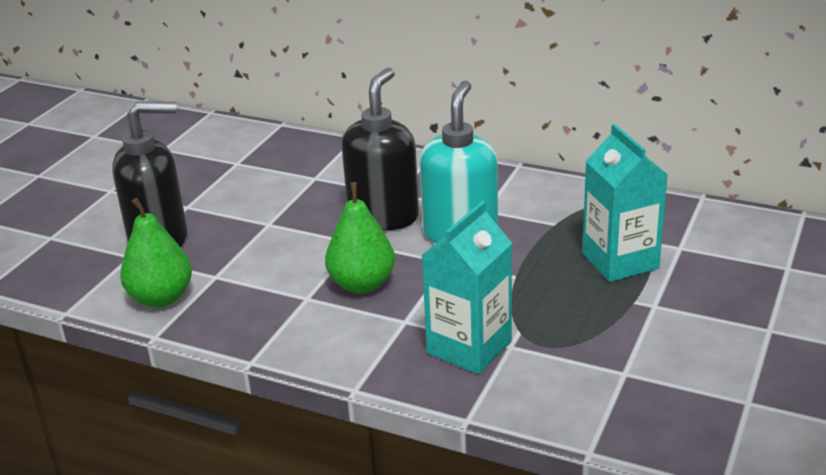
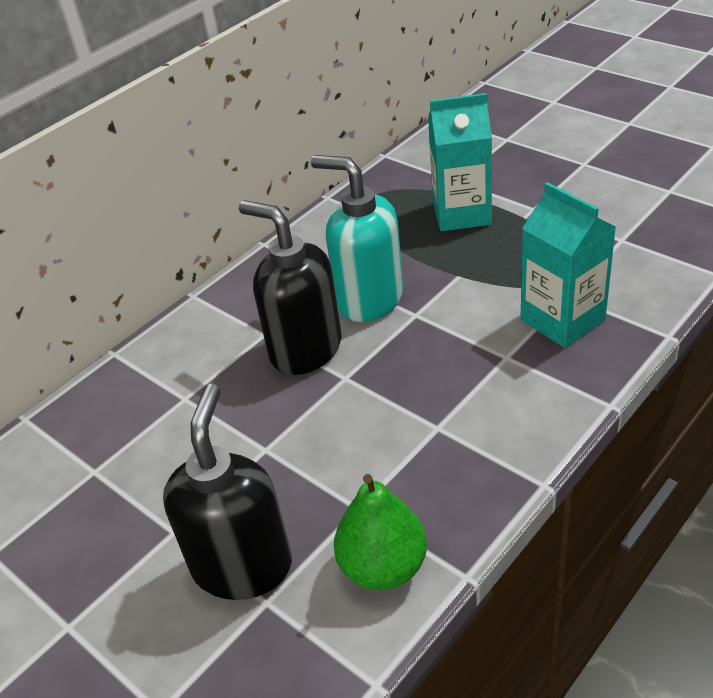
camera: 70 degrees left, 10 degrees up
green pear [325,182,395,293] -> none

